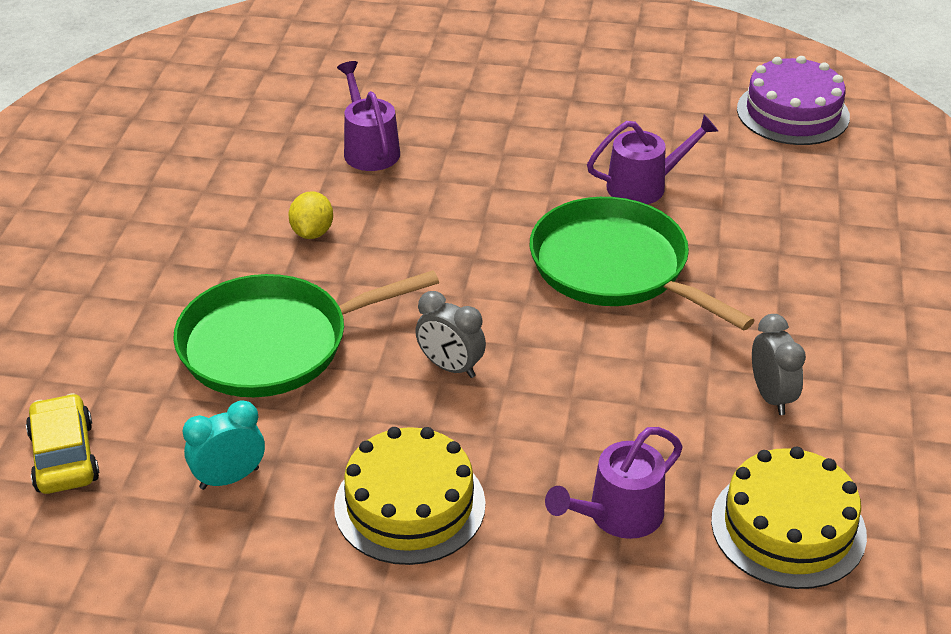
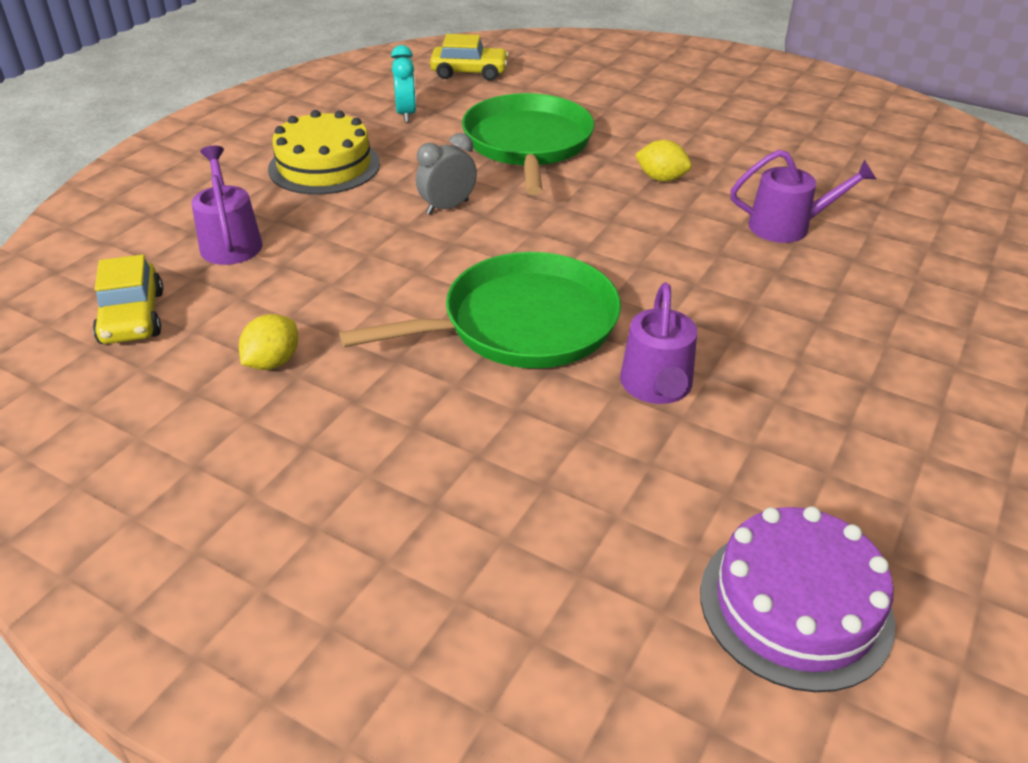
camera: 110 degrees right, 0 degrees up
yellow cake [711,447,867,589] -> yellow car [93,255,163,344]
grey clock [752,314,806,415] -> yellow lemon [239,314,298,370]

